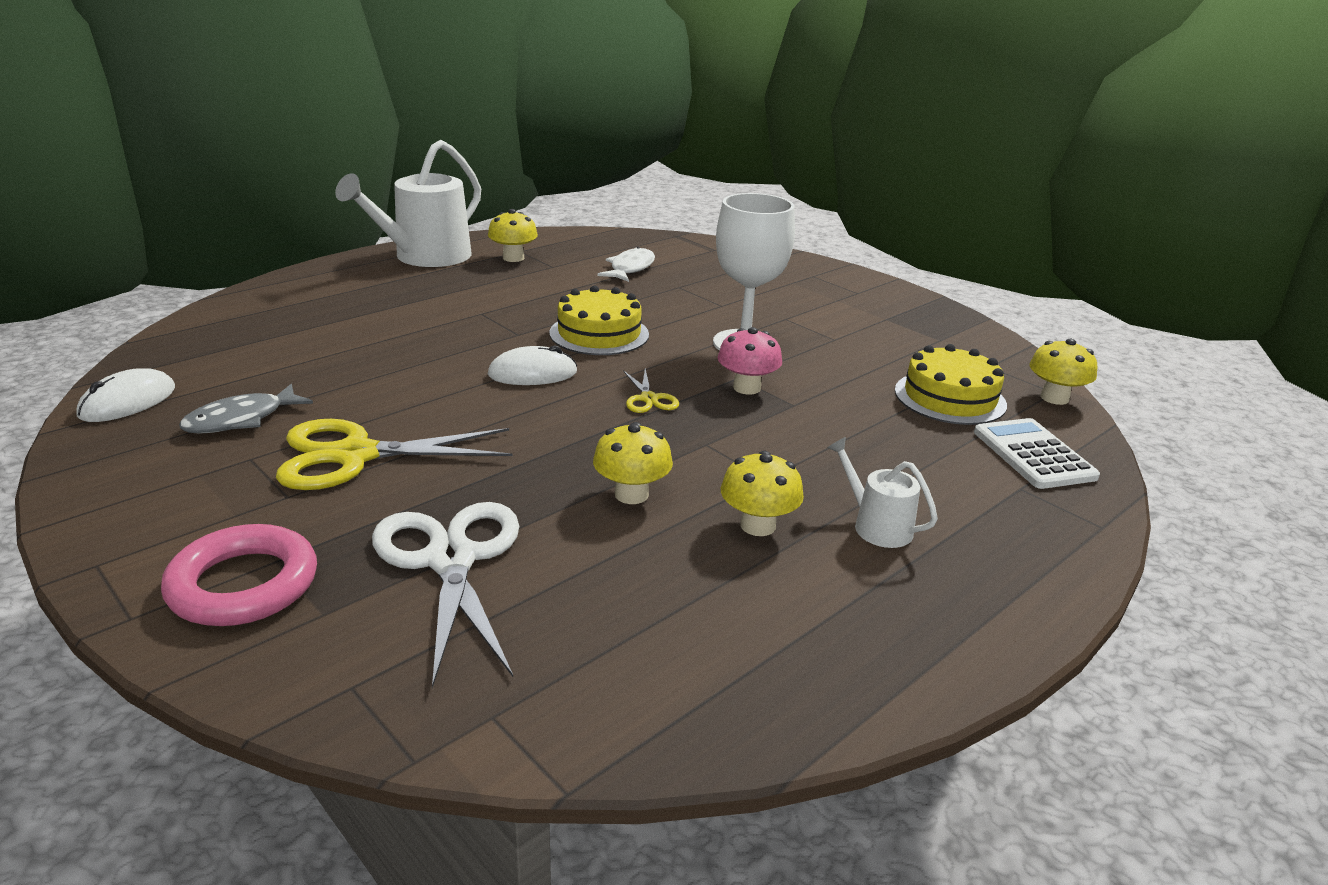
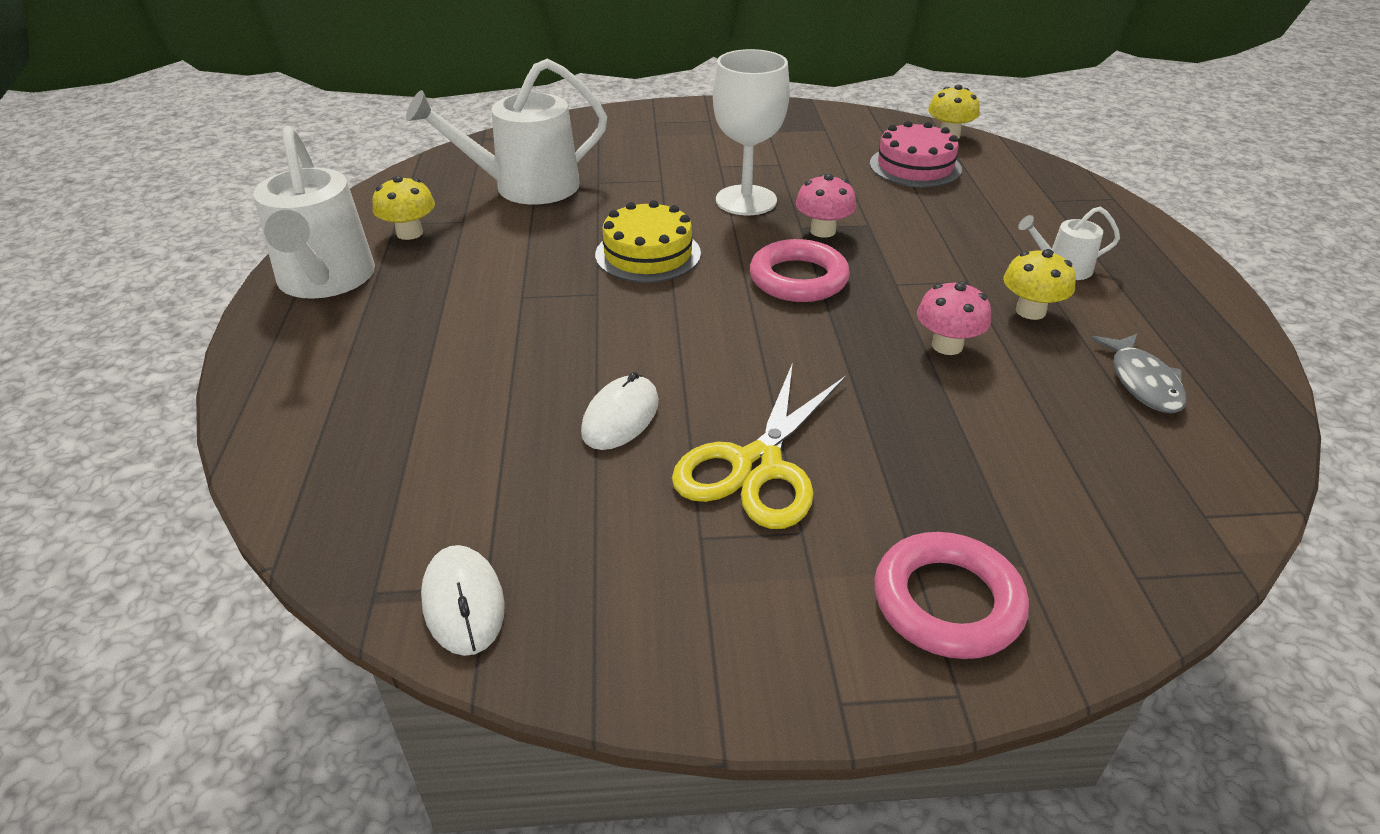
camera: 50 degrees left, 10 degrees up
grey fish [179,384,313,433] -> grey fish moved to [1091,334,1187,413]
white scissors [372,502,519,688] -> none
white mouse [488,345,577,385] -> white mouse moved to [581,372,659,450]
yellow mushroom [593,422,673,504] -> pink mushroom [917,281,991,355]
white fish [597,247,655,282] -> white watering can [406,59,607,204]
yellow scissors [623,369,679,413] -> pink ring [750,239,850,302]
yellow cake [895,344,1007,425] -> pink cake [870,121,962,187]
white calculator [974,418,1100,489] -> none

